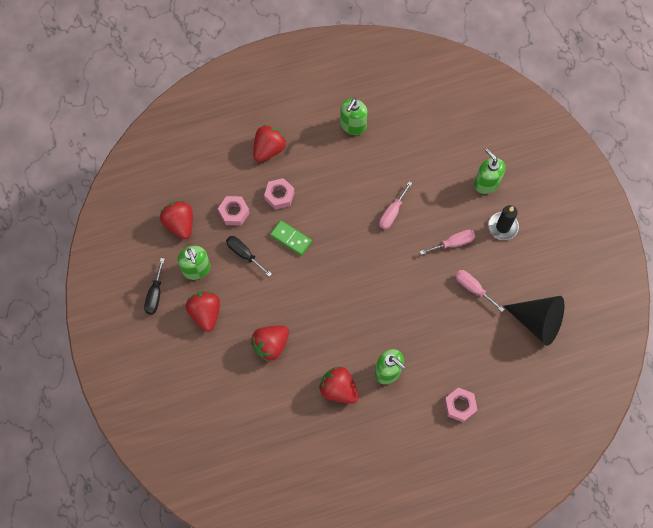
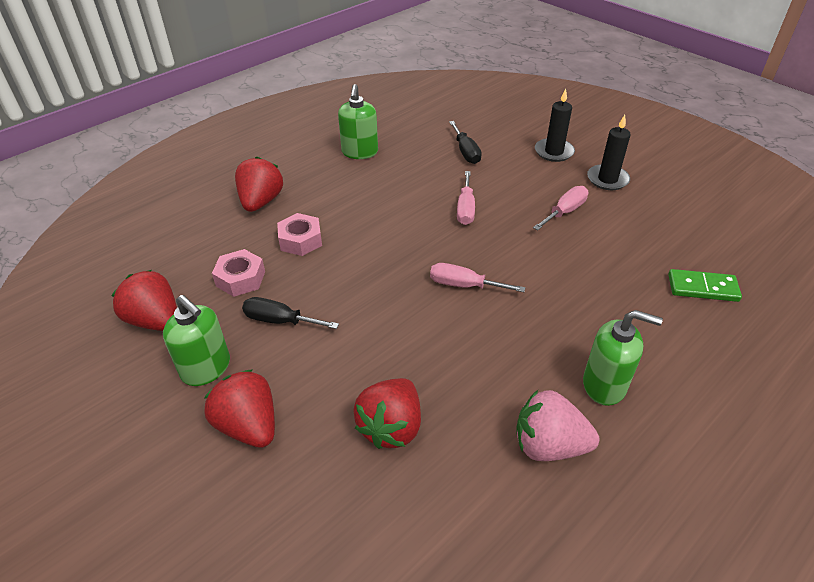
camera: 25 degrees left, 25 degrees down
black screwdriver [144,258,164,314] -> black screwdriver moved to [449,121,482,164]
green domino [270,220,312,256] -> green domino moved to [668,269,742,302]
red strawberry [319,367,359,404] -> pink strawberry [517,390,599,461]
pink nut [444,387,477,422] -> none
pink screwdriver [456,270,505,312] -> pink screwdriver moved to [430,263,525,292]
green soap dispenser [474,148,505,194] -> black candle [535,89,575,162]
black cone [504,296,564,346] -> none

